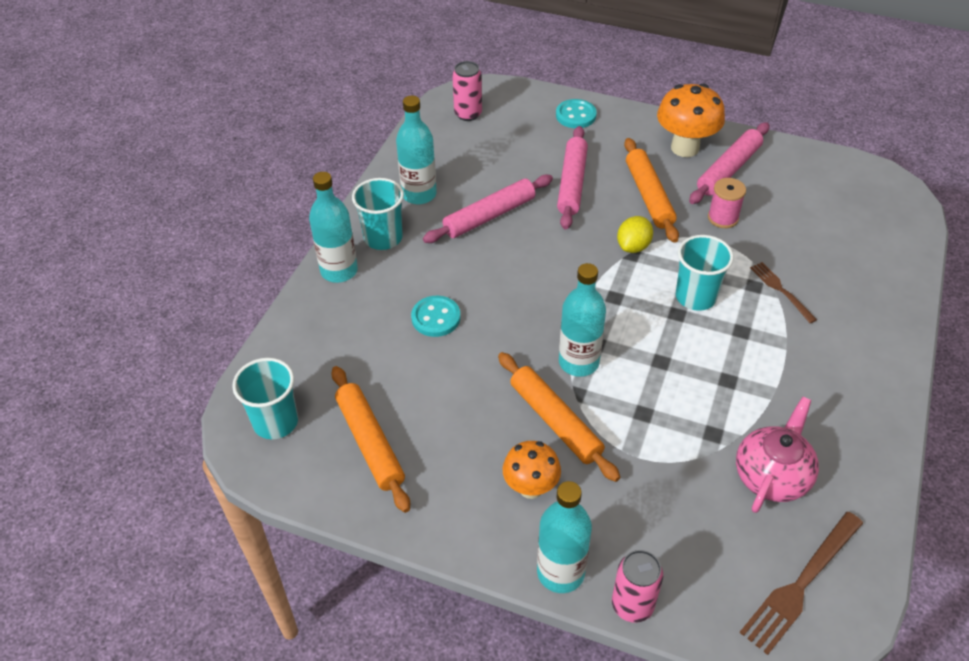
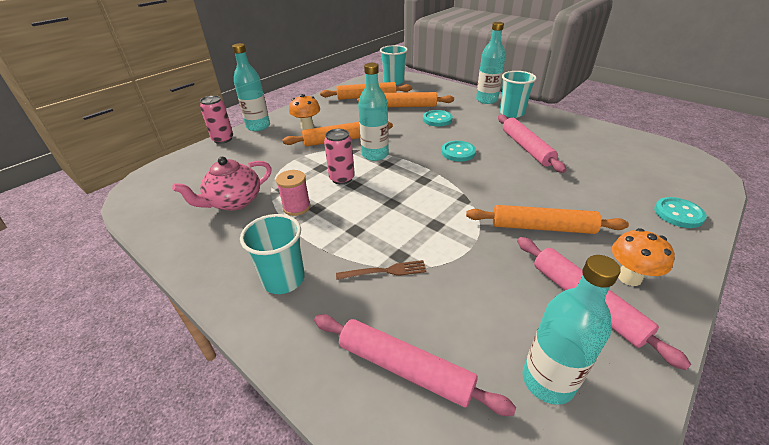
camera: 110 degrees right, 10 degrees down
turquoise bottle [396,96,437,204] -> turquoise bottle moved to [522,255,621,405]
pink can [452,61,482,121] -> pink can moved to [324,129,355,184]
pink rolling pin [557,126,588,230] -> pink rolling pin moved to [314,314,516,416]
yellow lemon [617,216,653,253] -> none
orange mushroom [657,83,725,157] -> orange mushroom [612,228,675,286], size x0.65
turquoise cup [676,235,734,311] -> turquoise cup moved to [240,214,305,294]
pink spool [708,178,746,228] -> pink spool moved to [276,170,311,216]
pink teapot [736,397,819,513] -> pink teapot turned 90 degrees clockwise [172,157,272,211]
brown fork [740,512,863,655] -> none
none -> orange rolling pin [357,92,454,107]
none -> turquoise button [441,141,476,162]

